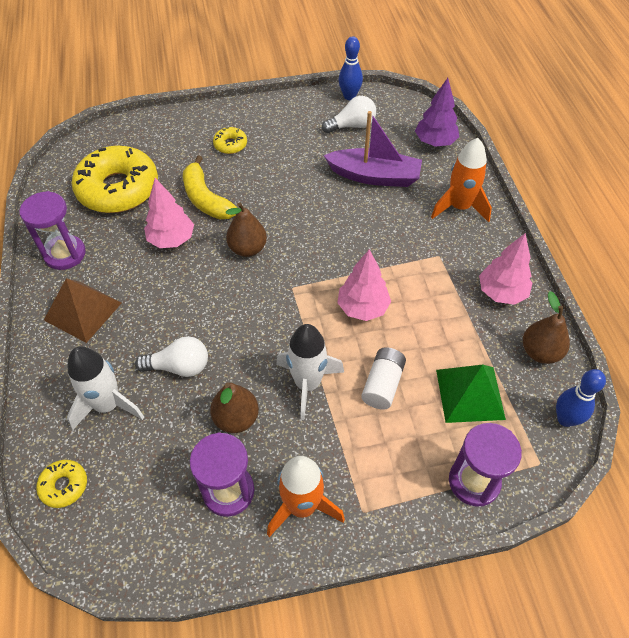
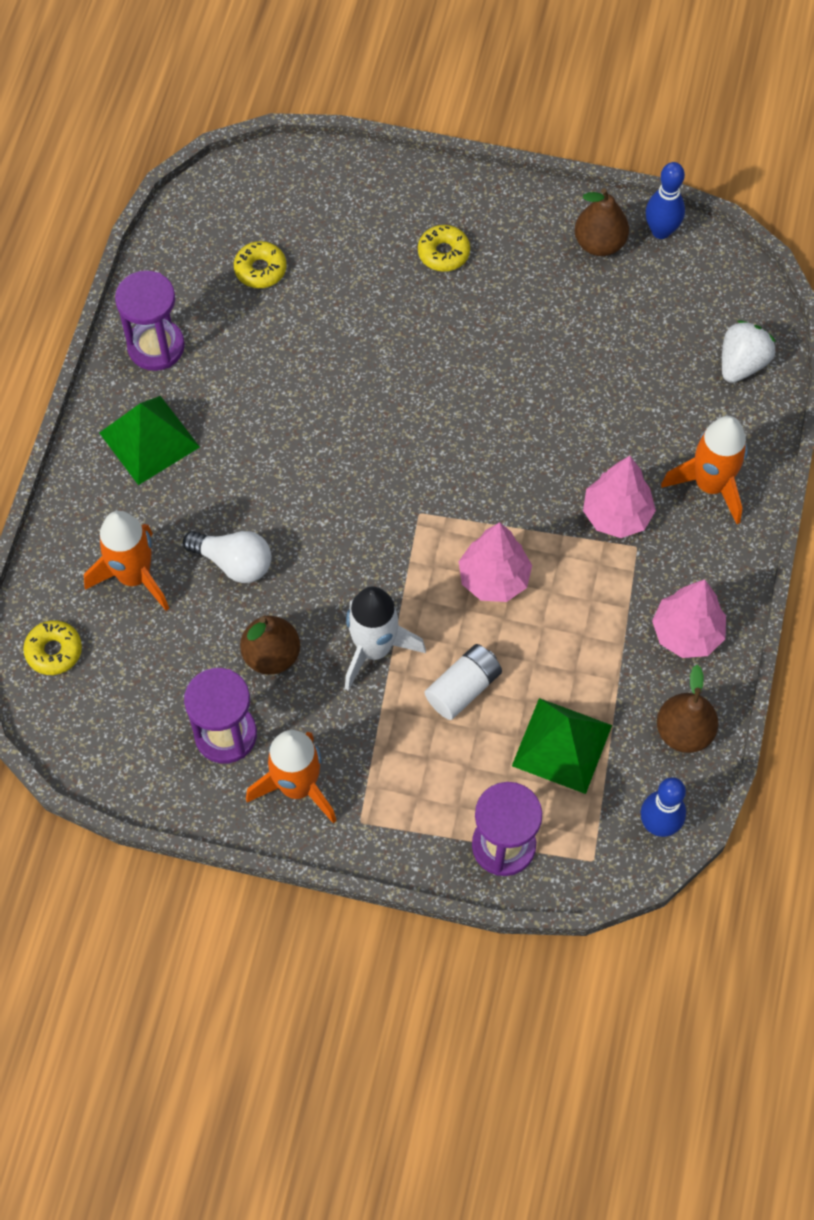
camera: 25 degrees right, 10 degrees up
brown pyramid [44,278,122,343] -> green pyramid [99,396,200,485]
white rocket [67,347,144,430] -> orange rocket [84,511,169,611]
yellow donut [72,146,158,213] -> yellow donut [234,241,287,288], size x0.43
pink tree [144,178,194,248] -> pink tree moved to [583,456,656,538]
yellow banana [183,155,237,219] -> none
brown pear [226,202,267,257] -> brown pear moved to [575,188,629,256]
white light bulb [322,96,376,133] -> none
purple boat [324,111,422,187] -> none
purple tree [415,78,459,147] -> white strawberry [722,320,775,383]

